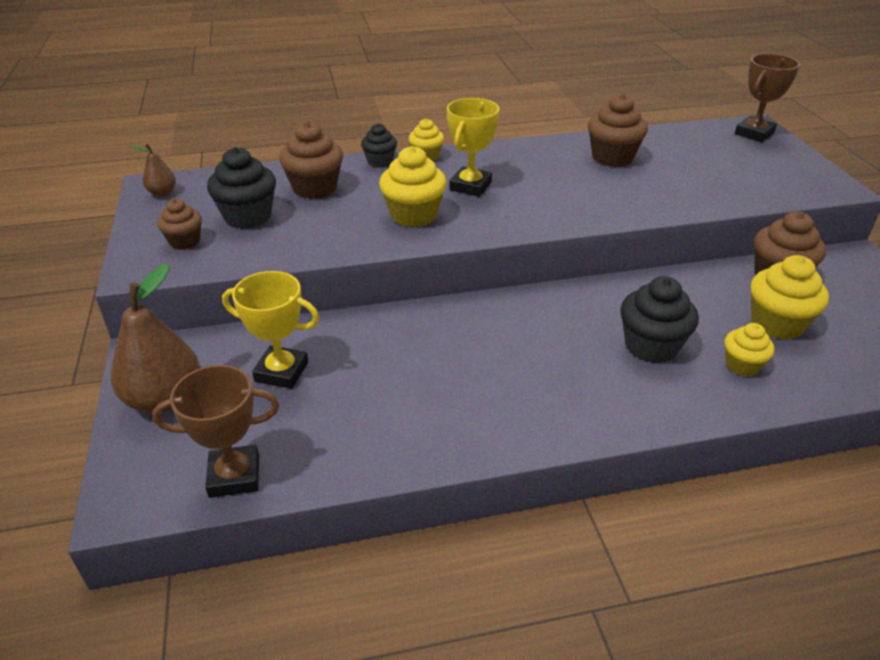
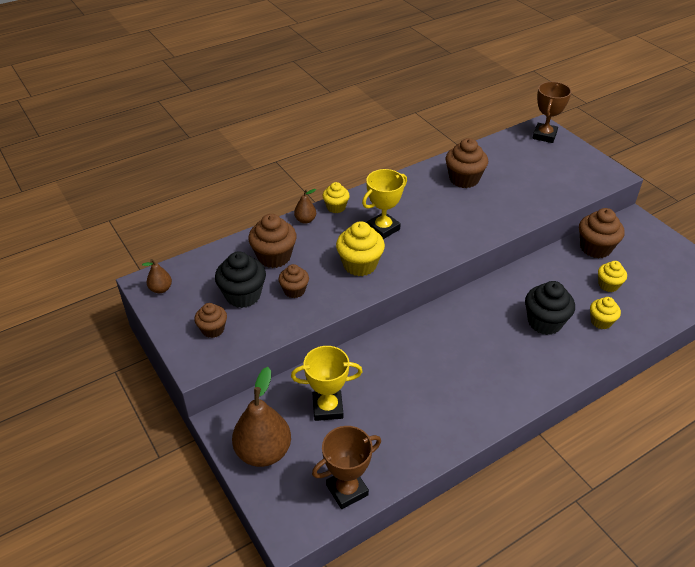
camera: 20 degrees left, 5 degrees up
black cupcake [361,123,397,168] -> brown pear [294,189,316,224]
yellow trophy [447,98,499,197] -> yellow trophy turned 45 degrees clockwise [362,169,407,239]
yellow cupcake [751,255,829,340] -> yellow cupcake [598,261,627,292], size x0.61
none -> brown cupcake [278,264,309,298]

